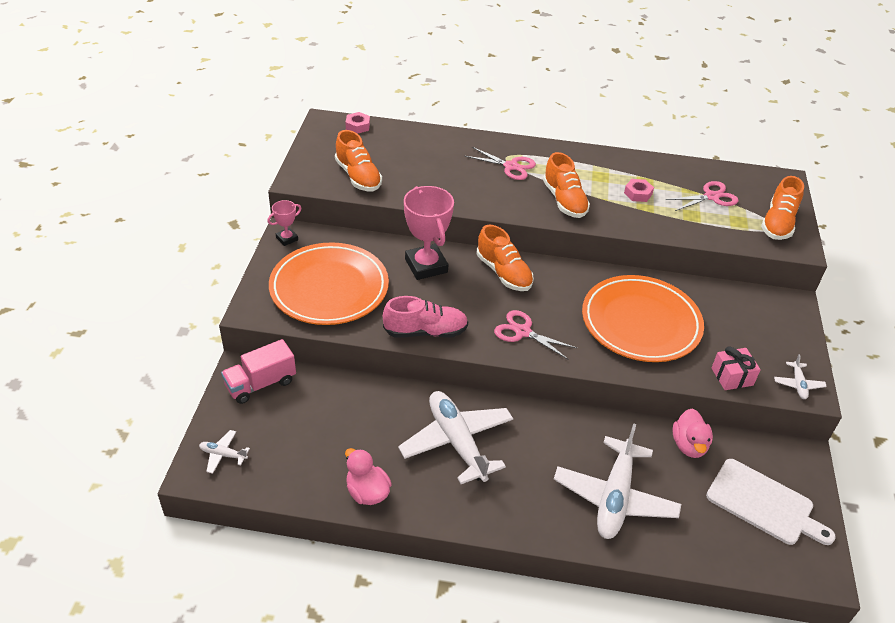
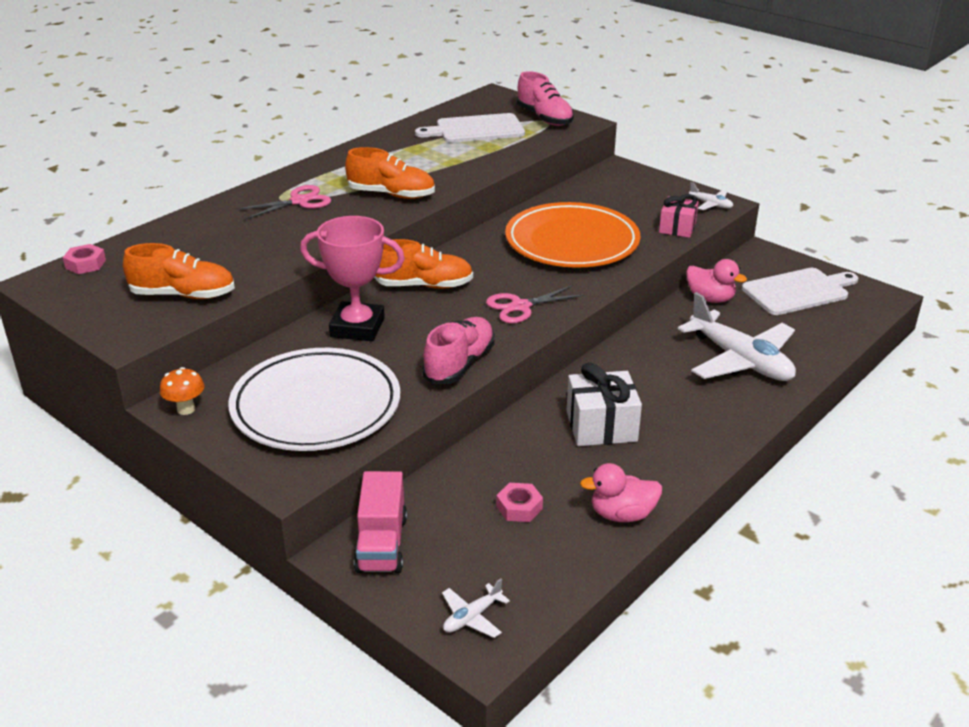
camera: 55 degrees left, 10 degrees down
pink trophy [267,200,301,246] -> orange mushroom [160,367,205,415]
orange plate [269,242,389,325] -> white plate [229,348,400,451]
white plane [398,391,513,484] -> white gift [567,362,642,446]
pink nut [624,179,654,202] -> pink nut moved to [496,483,543,522]
pink scissors [666,181,738,211] -> white cutting board [415,113,525,143]
orange shoe [761,176,804,240] -> pink shoe [517,71,574,126]

